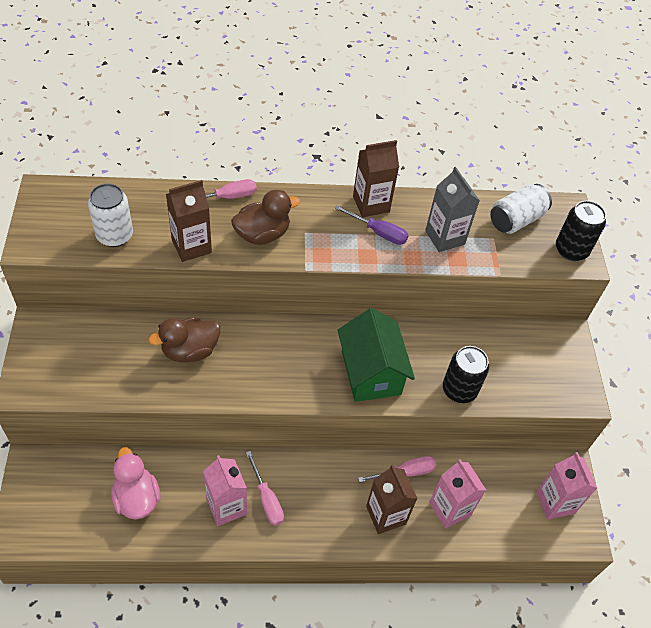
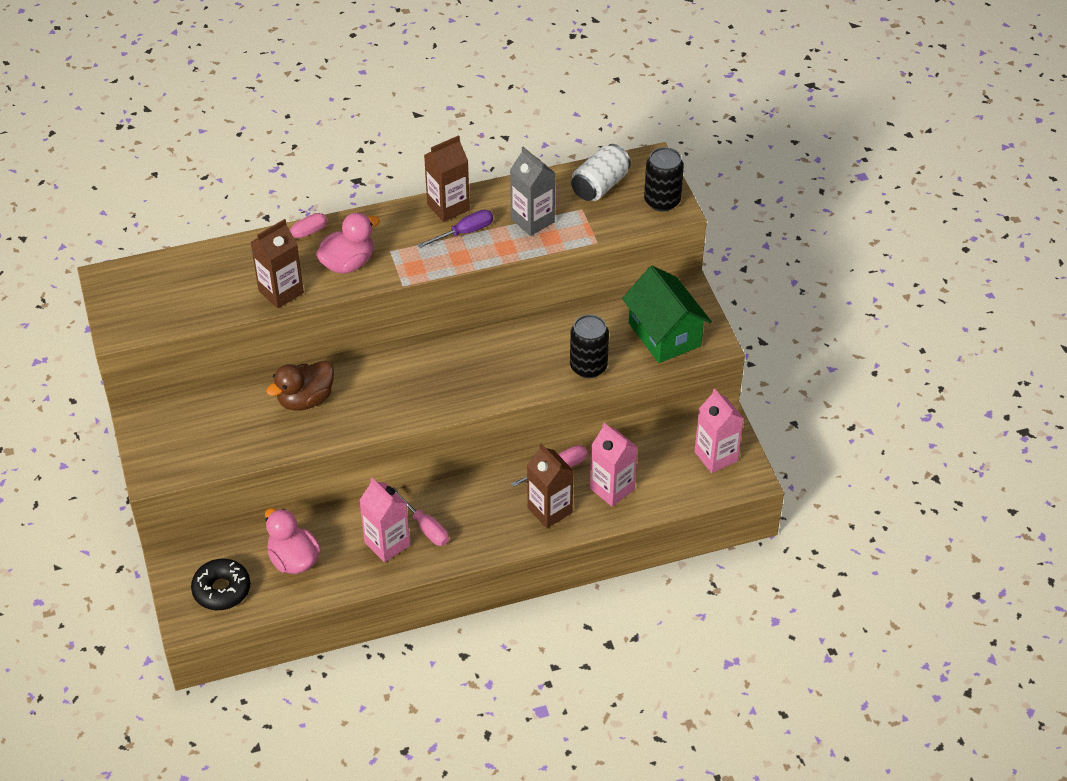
camera: 10 degrees left, 5 degrees down
white can [88,183,133,247] -> none
brown duck [231,190,300,245] -> pink duck [316,213,380,274]
purple screwdriver [334,205,409,245] -> purple screwdriver turned 45 degrees counterclockwise [417,210,493,248]
green house [337,308,415,402] -> green house moved to [622,266,712,363]
none -> black donut [191,558,250,610]

